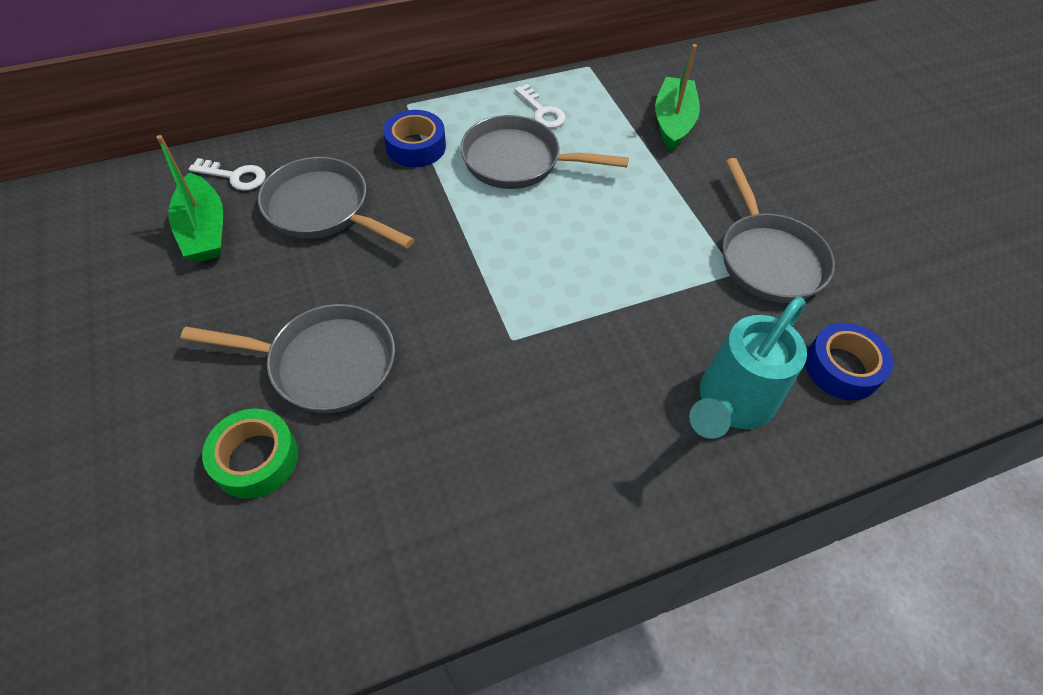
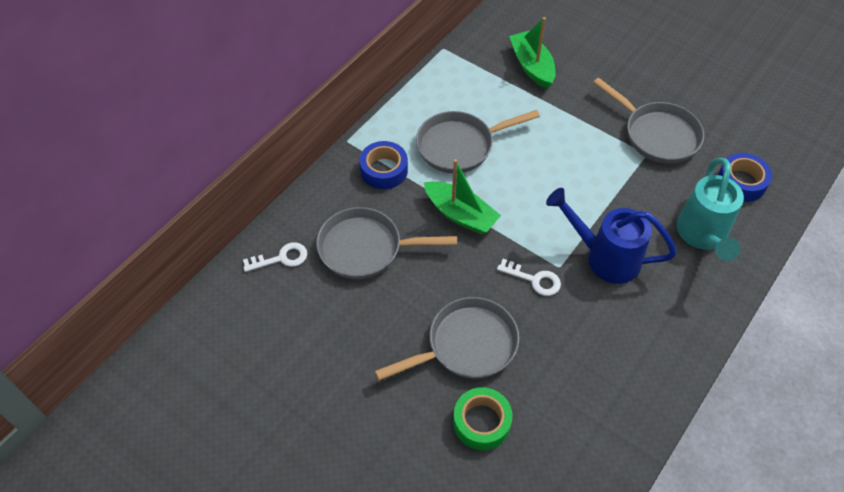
camera: 30 degrees left, 0 degrees up
green boat [156,135,223,262] -> green boat moved to [424,159,501,235]
white key [515,84,566,128] -> white key moved to [497,259,561,296]
none -> blue watering can [546,188,677,284]

